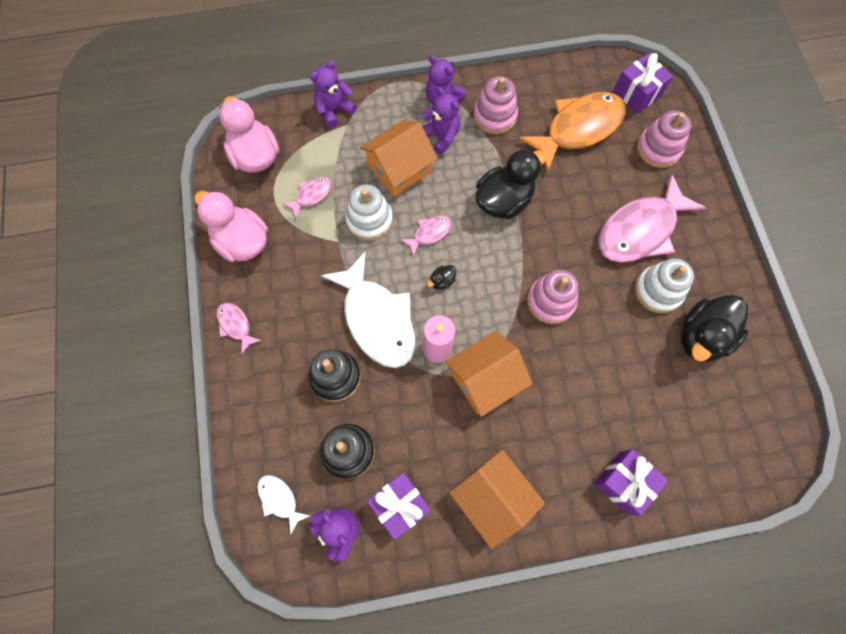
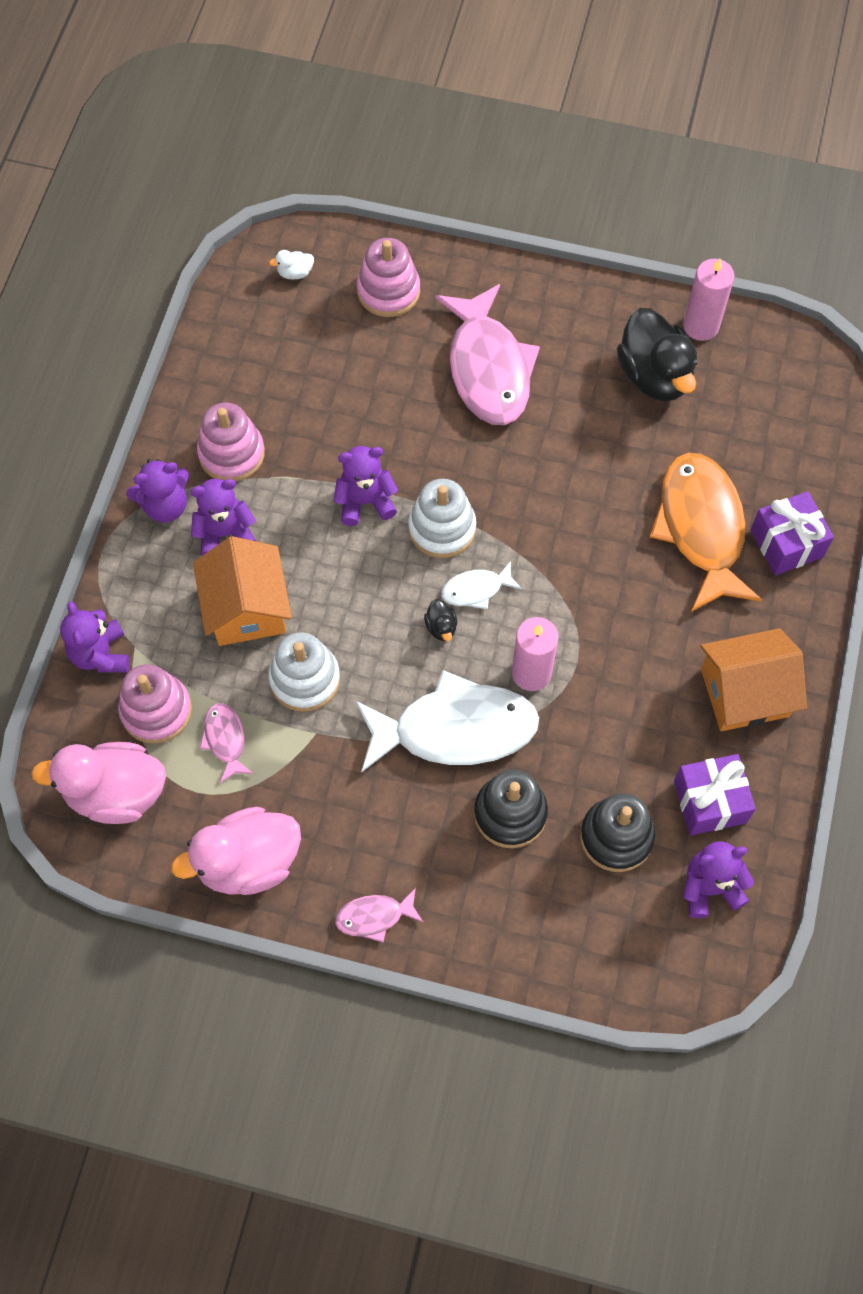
camera: 65 degrees left, 5 degrees down
white fish [257,475,310,535] -> white fish moved to [441,561,522,609]
pink fish [400,216,452,256] -> none
orange house [445,331,532,417] -> none
black duck [475,149,547,219] -> purple teddy bear [334,446,398,526]
orange fish [519,92,626,172] -> orange fish moved to [650,453,762,612]
pink stacking toy [527,269,579,324] -> pink stacking toy moved to [118,664,192,744]
purple gift [613,53,673,113] -> white duck [269,250,314,279]
white stacking toy [635,258,694,313] -> white stacking toy moved to [408,479,476,558]
none -> pink candle [683,258,734,341]

